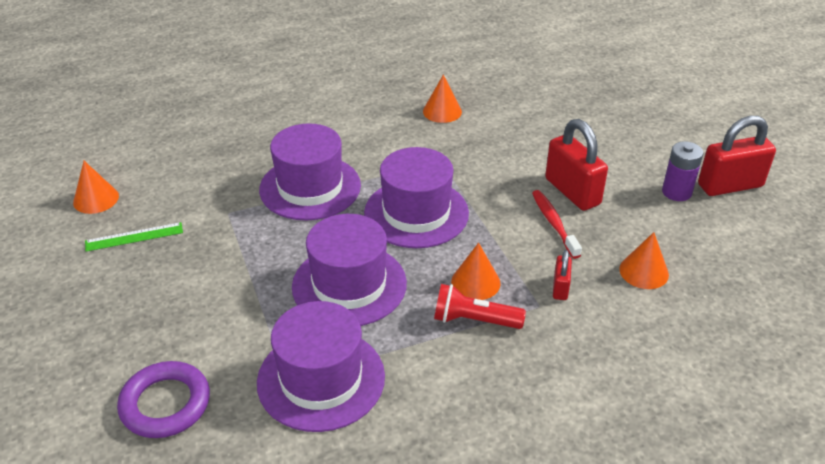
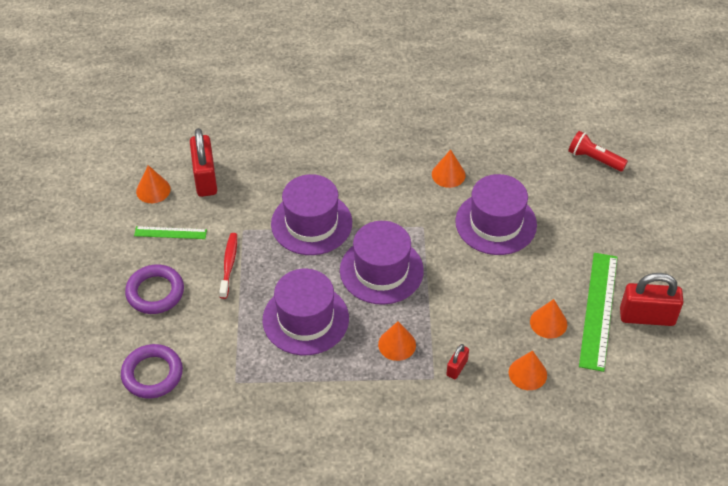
camera: 20 degrees right, 10 degrees up
purple hat [257,301,385,432] -> purple hat moved to [455,174,537,255]
red flashlight [434,284,526,329] -> red flashlight moved to [568,131,628,172]
red toothbrush [532,190,582,259] -> red toothbrush moved to [219,233,237,299]
red padlock [545,119,608,211] -> red padlock moved to [190,128,217,197]
purple battery [662,141,703,201] -> green ruler [579,253,618,372]
none -> purple ring [125,264,184,314]
none -> orange cone [530,299,567,339]

